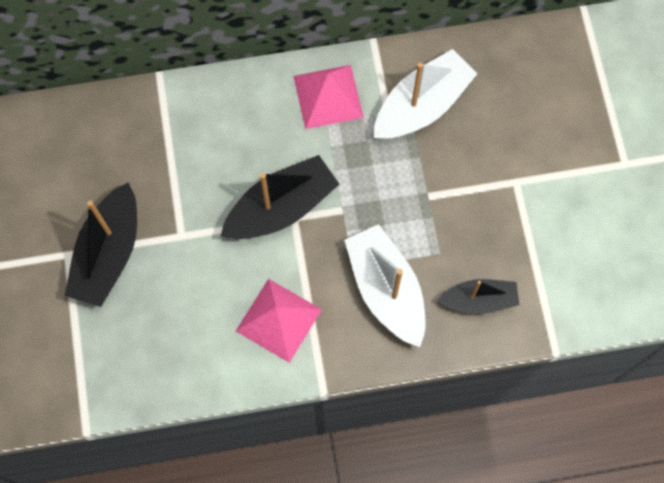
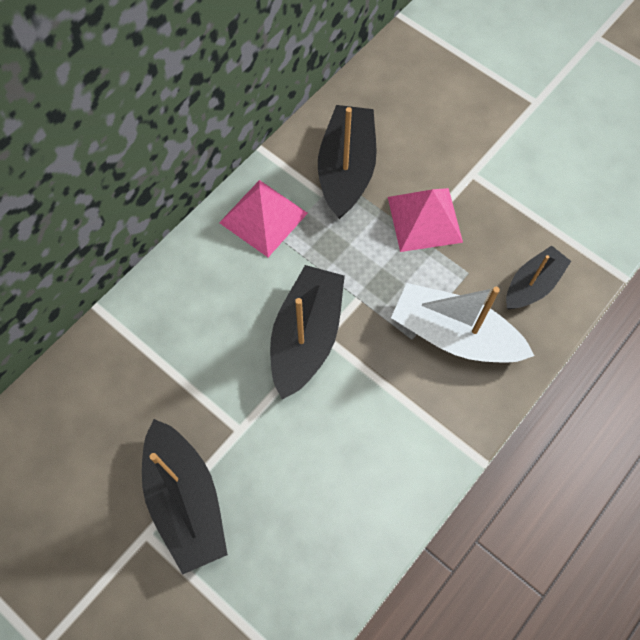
camera: 40 degrees left, 5 degrees down
pink pyramid [236,279,322,363] -> pink pyramid moved to [388,188,463,252]
white boat [374,49,478,140] -> black boat [318,105,377,219]

